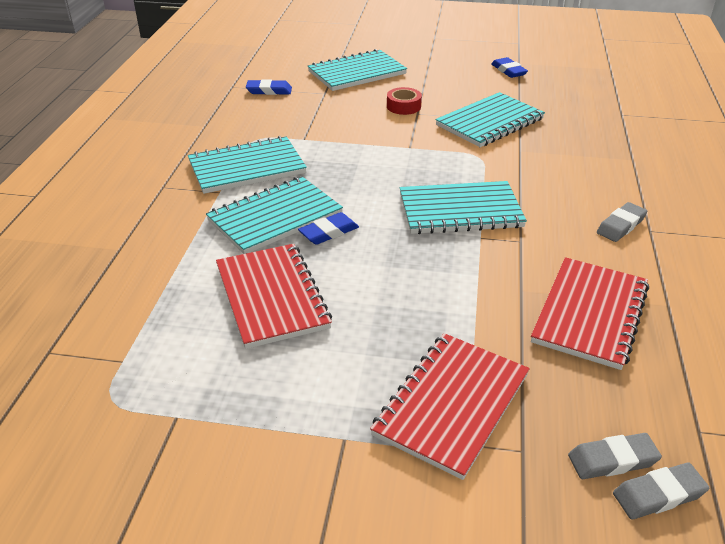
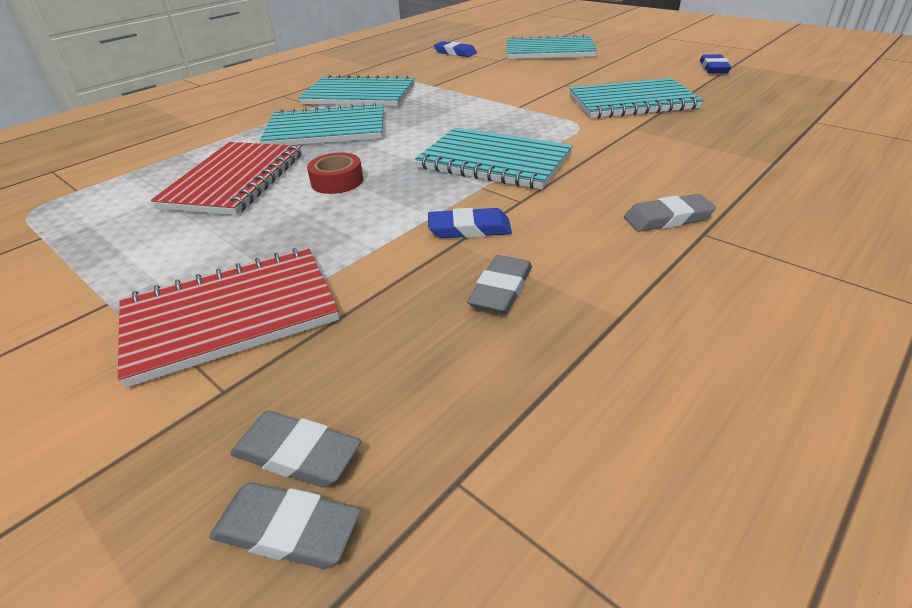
camera: 35 degrees right, 0 degrees up
blue eraser [298,212,359,245] -> blue eraser moved to [428,208,512,238]
red tape [387,87,422,115] -> red tape moved to [307,153,363,194]
red notebook [531,257,649,370] -> grey eraser [467,255,532,314]

